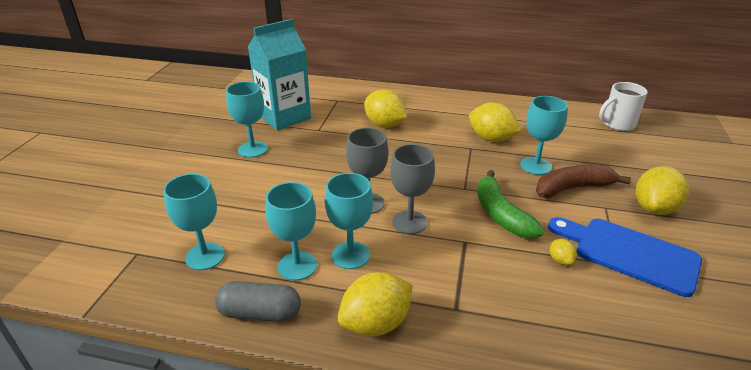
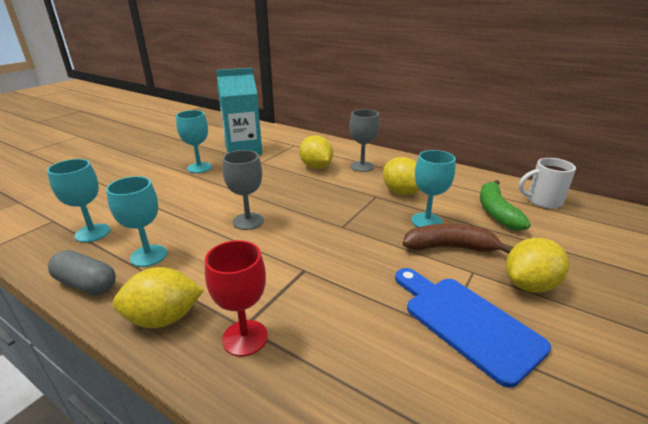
camera: 20 degrees right, 5 degrees down
turquoise goblet [325,173,373,269] -> none
grey goblet [390,144,435,234] -> grey goblet moved to [350,109,379,172]
green banana [477,170,544,239] -> green banana moved to [480,180,531,231]
yellow lemon [550,239,576,265] -> none
none -> red goblet [205,240,268,357]

